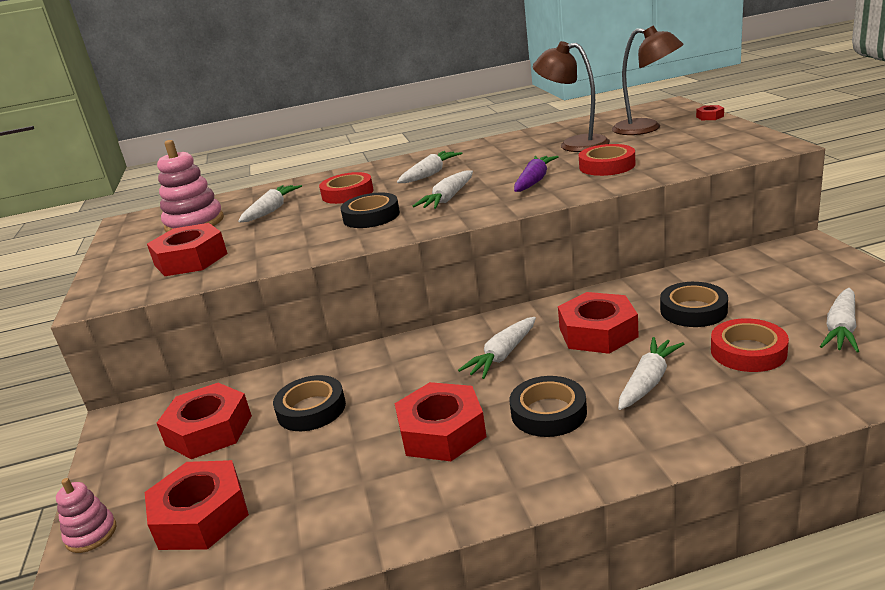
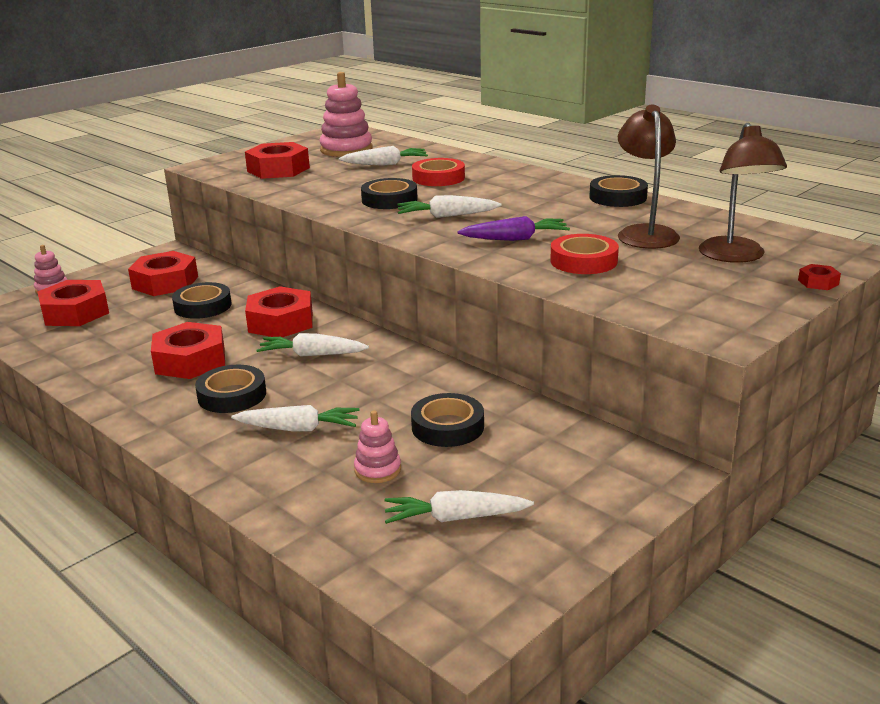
camera: 55 degrees right, 0 degrees up
white carrot [397,151,462,183] -> none
red nut [558,292,639,354] -> red nut moved to [245,286,313,337]
red tape [711,318,789,372] -> pink stacking toy [354,410,401,483]
none -> black tape [590,175,648,207]

